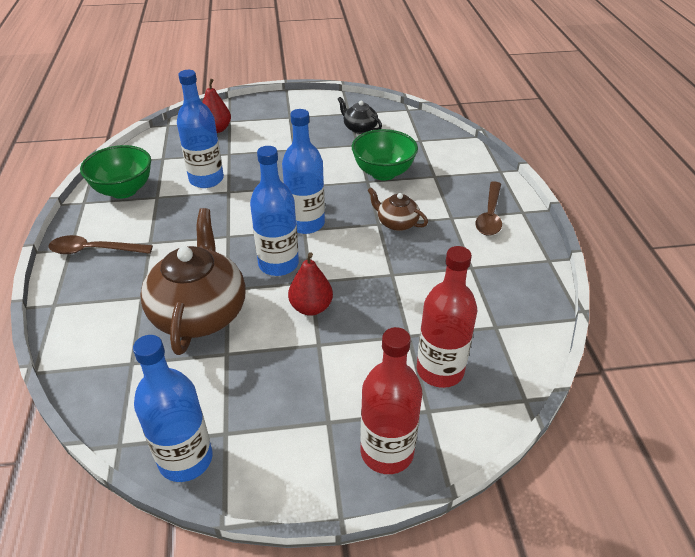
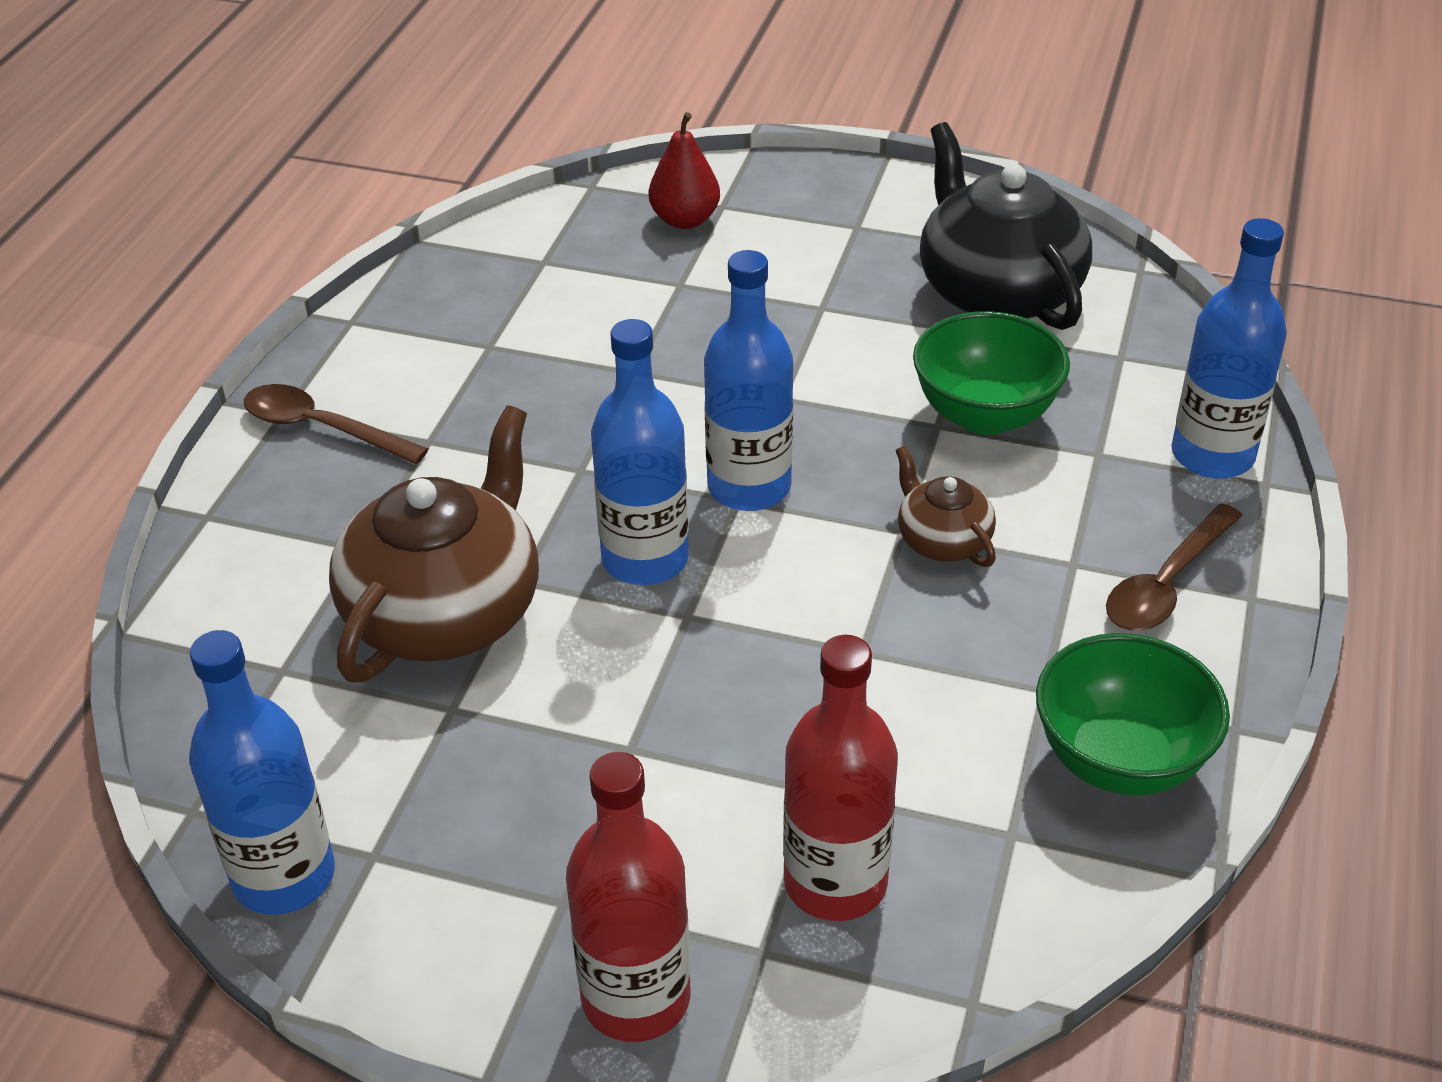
camera: 25 degrees right, 0 degrees up
green bowl [80,145,151,199] -> green bowl moved to [1036,633,1230,796]
blue bottle [177,70,224,188] -> blue bottle moved to [1171,218,1287,479]
red pear [288,252,333,316] -> none
black teapot [338,97,382,134] -> black teapot [920,122,1092,330], size x2.04

